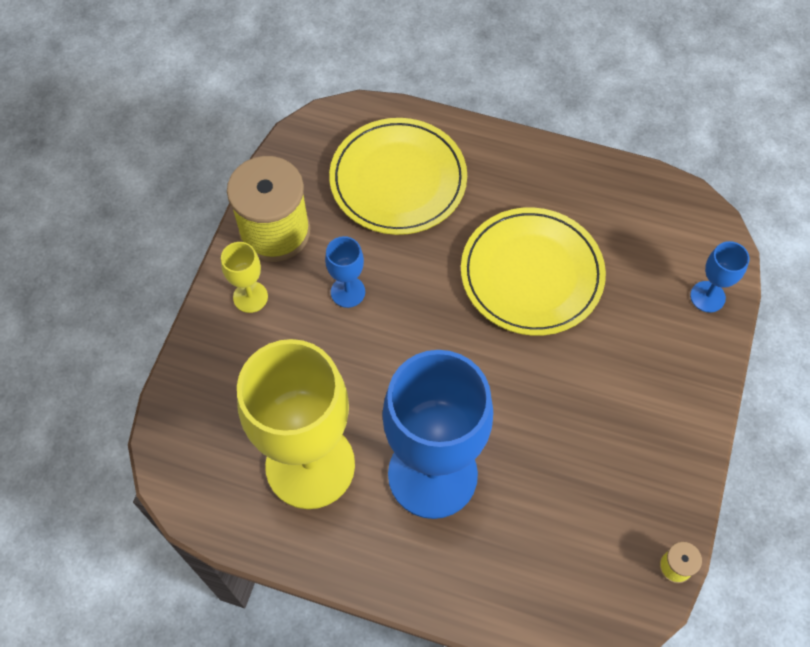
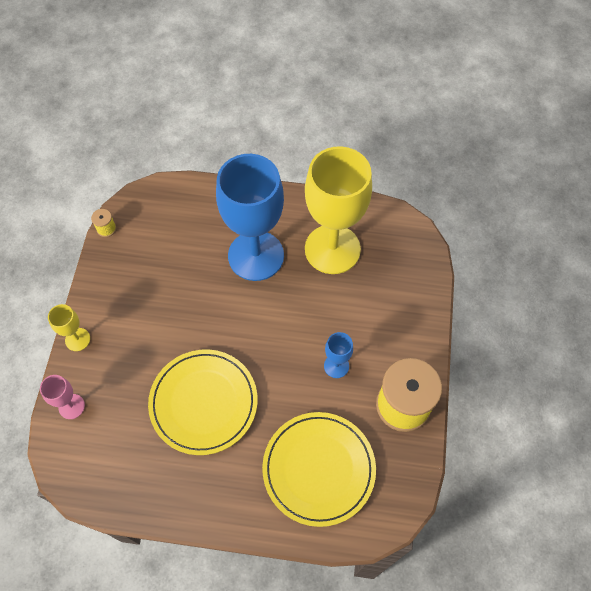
camera: 170 degrees right, 0 degrees up
yellow goblet [221,242,268,313] -> yellow goblet moved to [48,304,90,351]
blue goblet [690,241,750,313] -> pink goblet [40,375,85,419]

